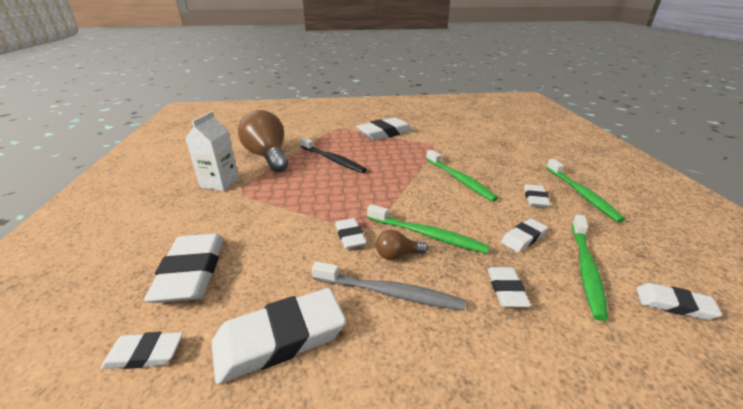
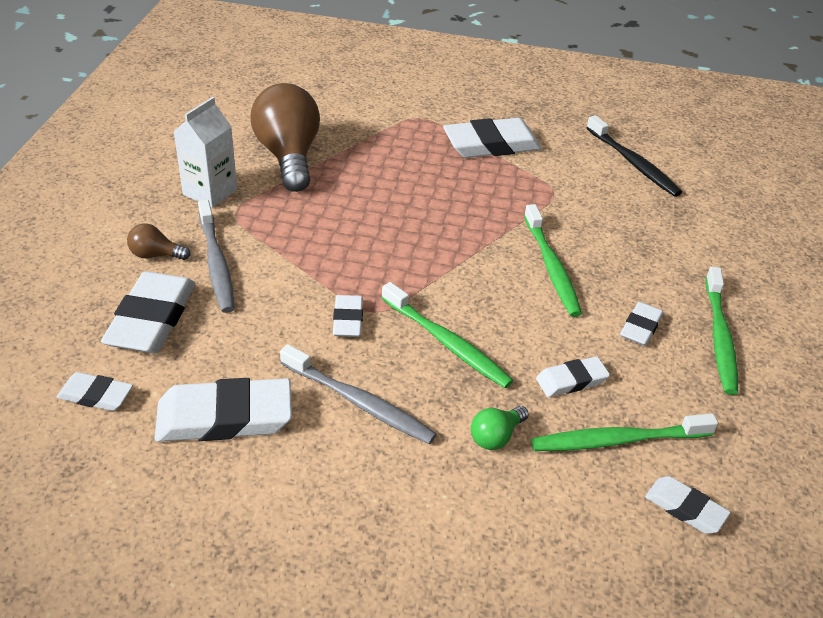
camera: 15 degrees right, 10 degrees up
black toothbrush [300,137,367,173] -> black toothbrush moved to [586,115,682,197]
brown light bulb [376,230,428,260] -> brown light bulb moved to [127,224,191,260]
white eraser [487,267,531,307] -> green light bulb [471,406,529,450]
green toothbrush [572,214,608,321] -> green toothbrush turned 45 degrees clockwise [531,414,718,451]
none -> grey toothbrush [198,200,235,313]

